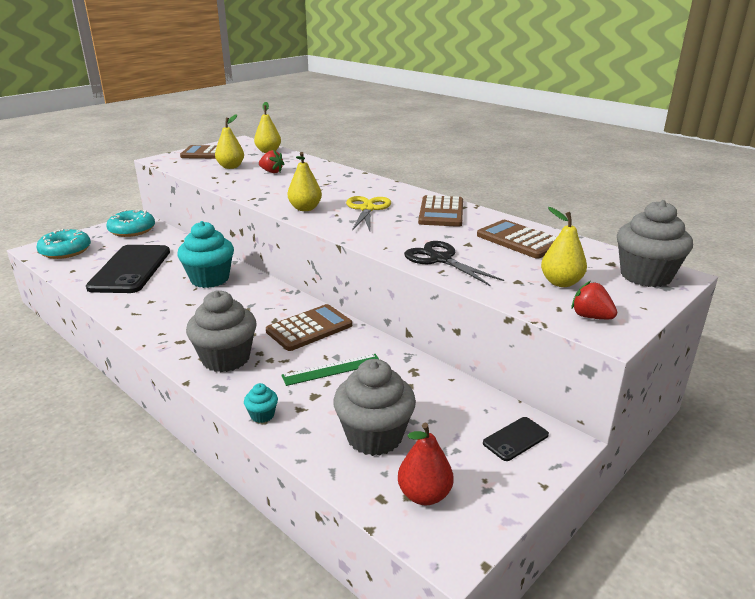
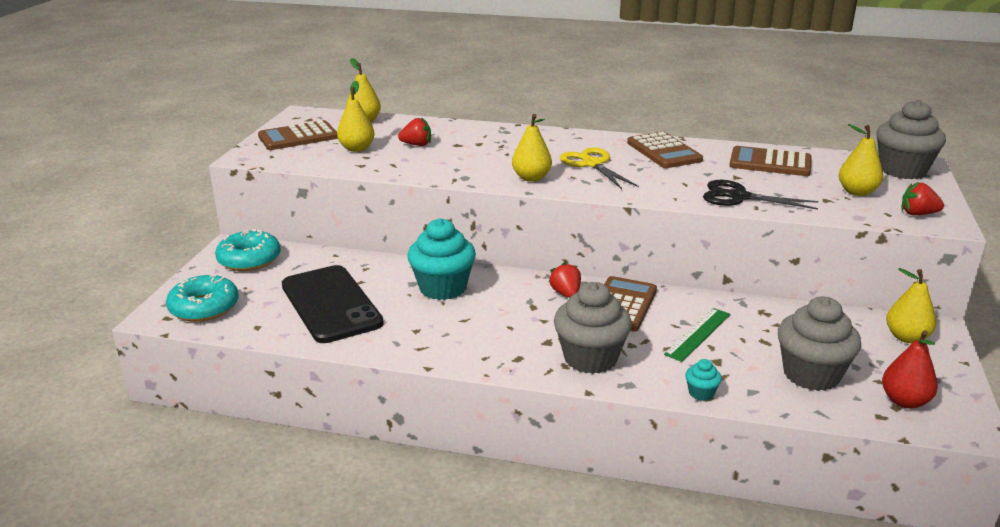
camera: 30 degrees left, 0 degrees up
black phone [483,417,549,461] -> yellow pear [886,268,936,343]
none -> red strawberry [549,262,581,298]

